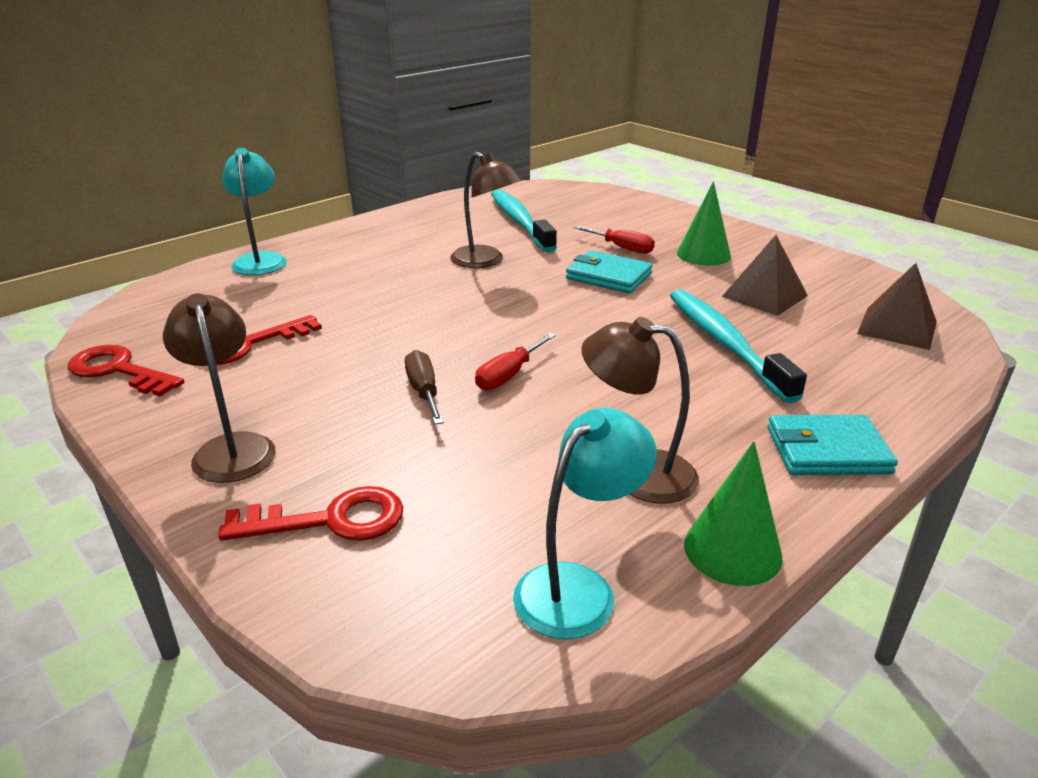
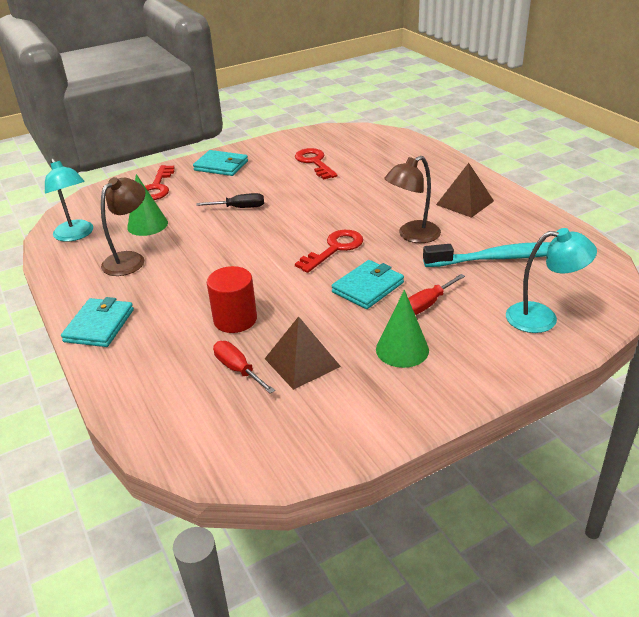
camera: 105 degrees right, 5 degrees up
red key [68,345,184,396] -> red key moved to [295,230,363,273]
brown lamp [163,293,275,483] -> turquoise wallet [193,150,248,176]
turquoise lamp [222,148,287,275] -> turquoise lamp moved to [506,228,597,333]
brown screwdriver [405,350,444,425] -> black screwdriver [196,193,264,208]
red screwdriver [475,333,556,390] -> red screwdriver moved to [213,341,275,394]
turquoise toothbrush [670,290,807,403] -> red cylinder [207,266,257,333]
green cone [684,441,782,586] -> green cone moved to [127,174,168,236]
brown pyramid [857,263,937,350] -> brown pyramid moved to [436,163,494,218]

